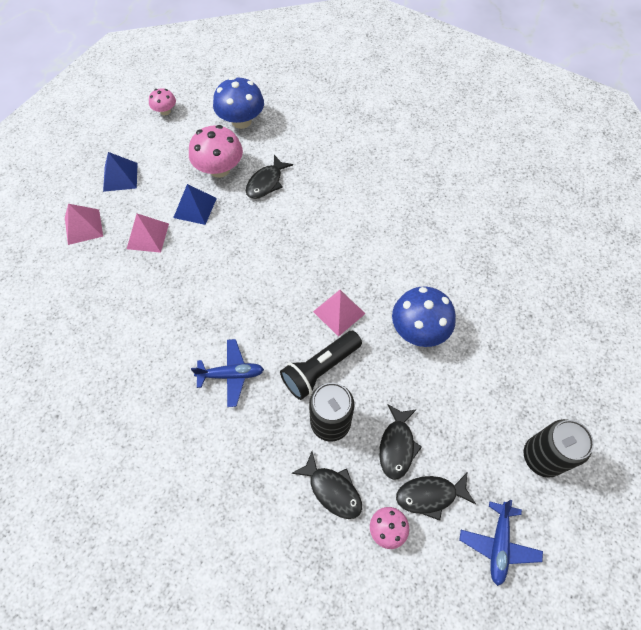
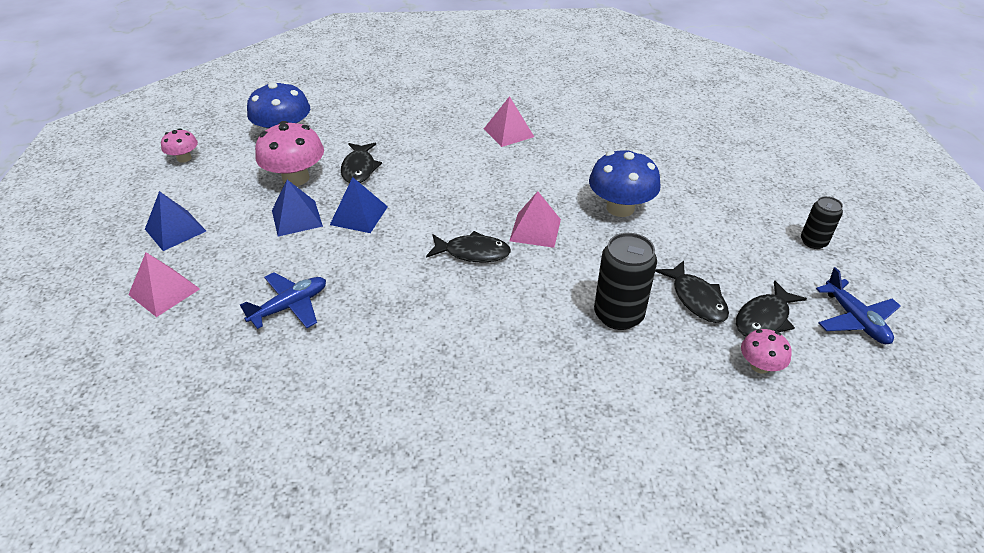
camera: 35 degrees left, 20 degrees down
pink pyramid [127,214,169,253] -> pink pyramid moved to [484,96,534,147]
blue plane [191,339,264,407] -> blue plane moved to [240,272,326,329]
black flashlight [280,331,362,400] -> none
black fish [291,451,362,519] -> black fish moved to [426,231,511,263]
black can [524,419,594,478] -> black can [801,196,843,249], size x0.60
none -> blue pyramid [330,177,388,233]

